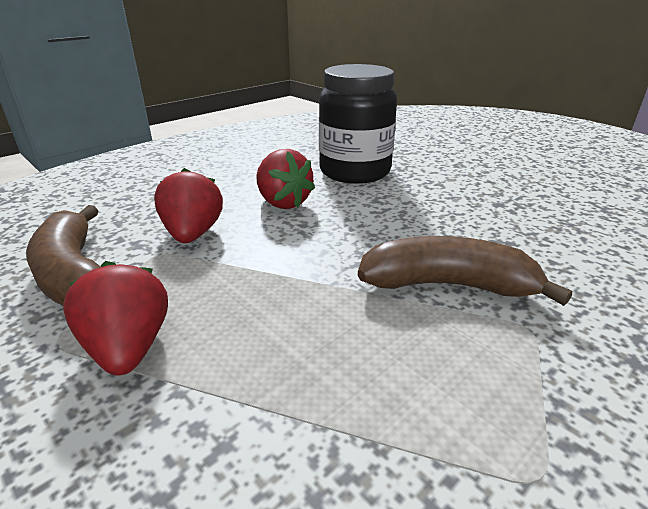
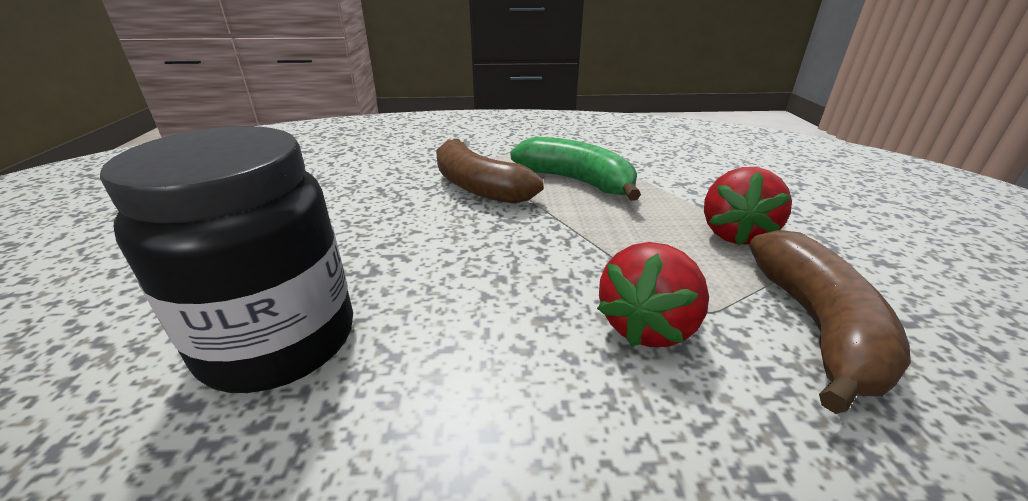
camera: 140 degrees left, 0 degrees up
red strawberry [256,149,315,209] -> none
none -> green banana [511,137,641,201]

